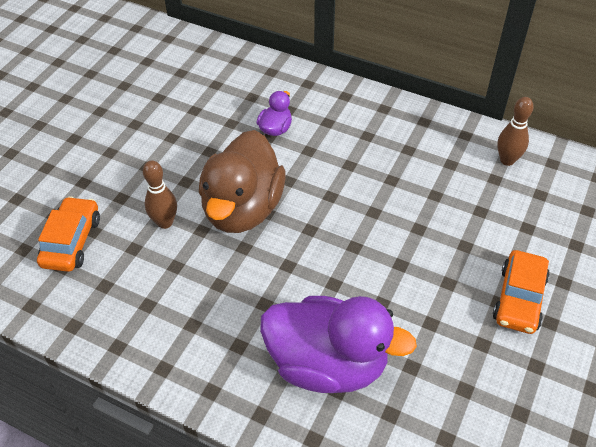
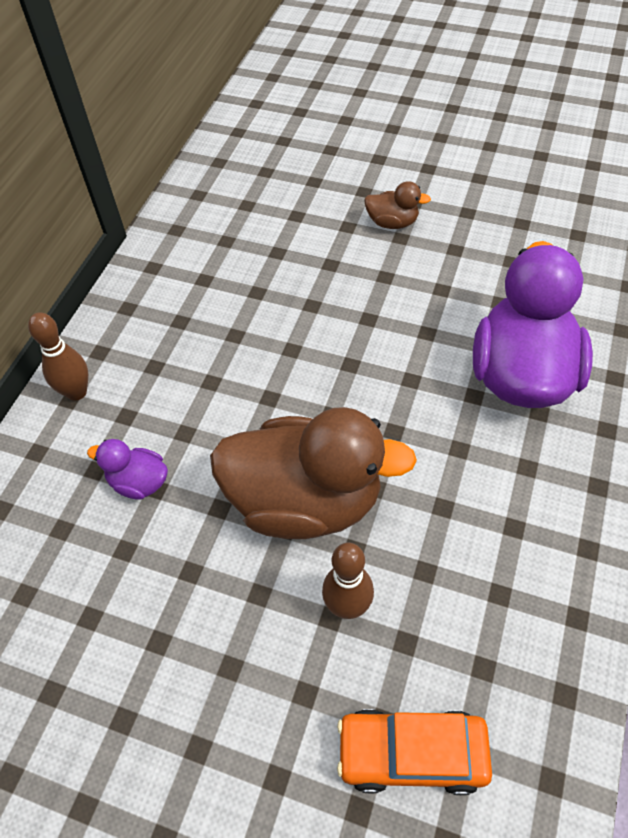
camera: 95 degrees left, 5 degrees up
orange car [493,250,550,334] -> brown duck [364,181,431,229]
brown bowling pin [497,97,534,166] -> brown bowling pin moved to [28,312,88,401]

